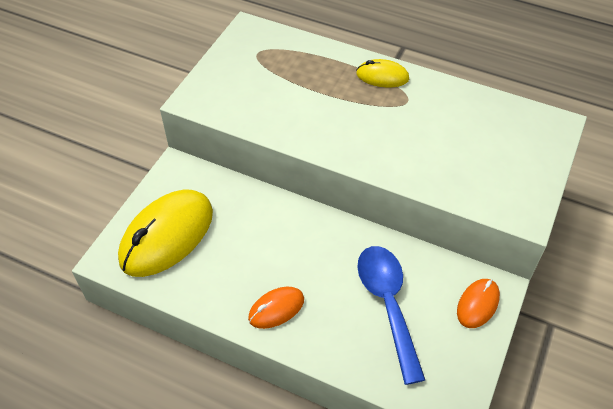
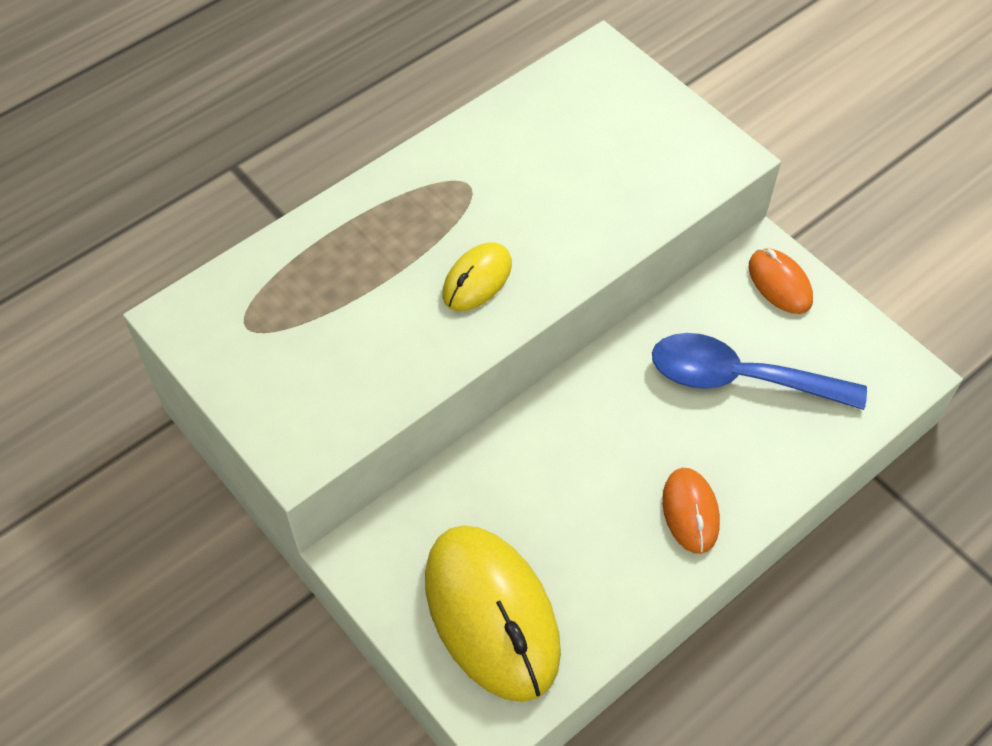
camera: 65 degrees left, 5 degrees up
yellow mouse [356,59,409,88] -> yellow mouse moved to [443,242,512,311]

